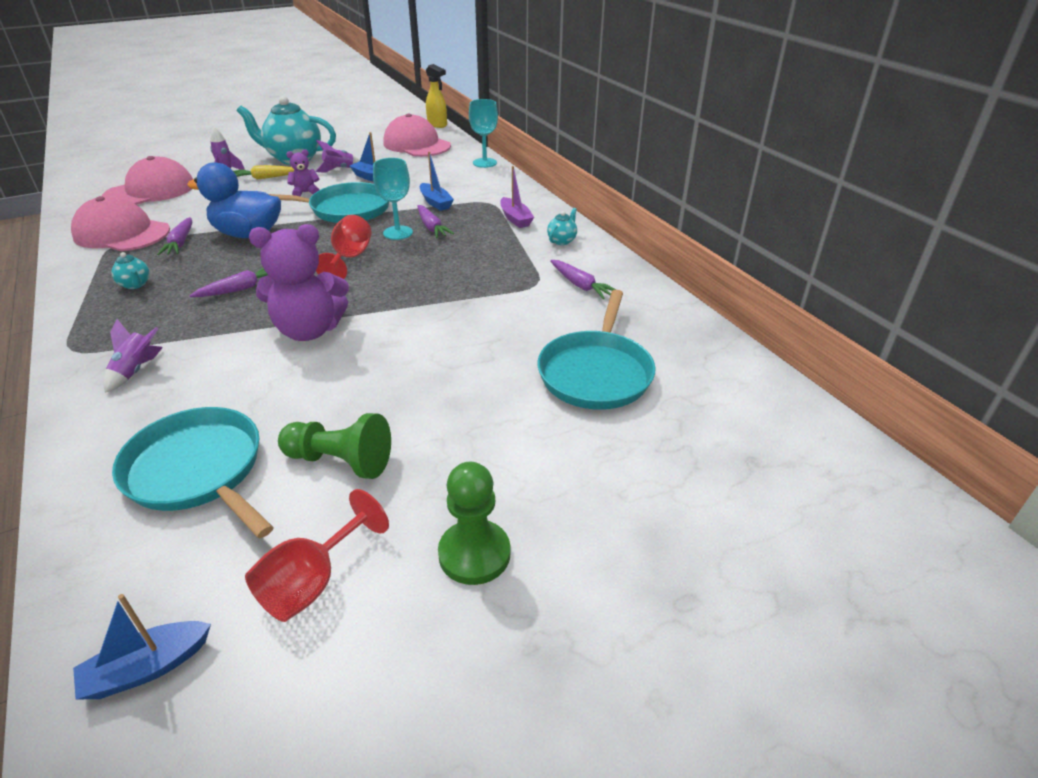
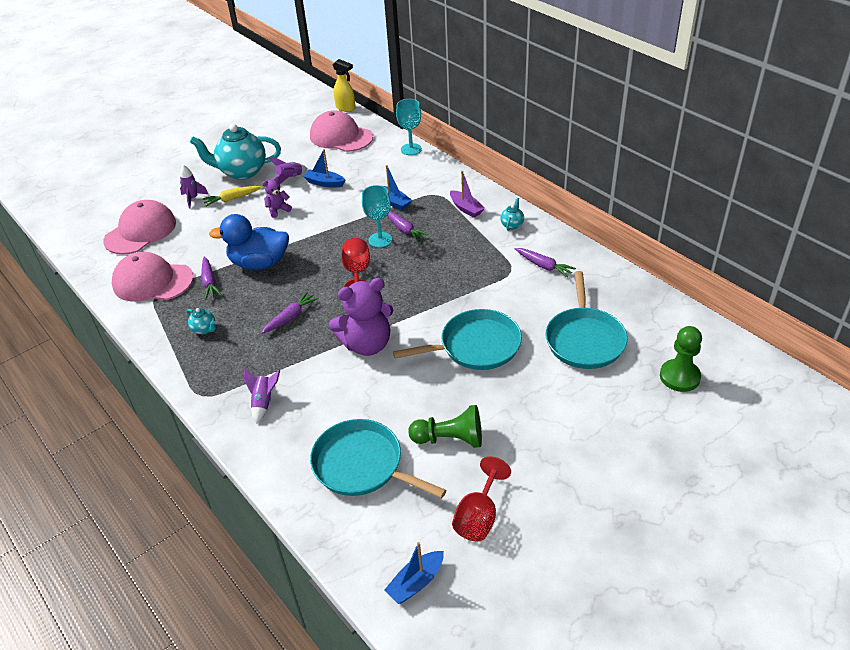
camera: 10 degrees left, 5 degrees up
turquoise pan [269,182,389,223] -> turquoise pan moved to [393,309,522,370]
green pawn [438,462,511,585] -> green pawn moved to [660,326,702,392]

